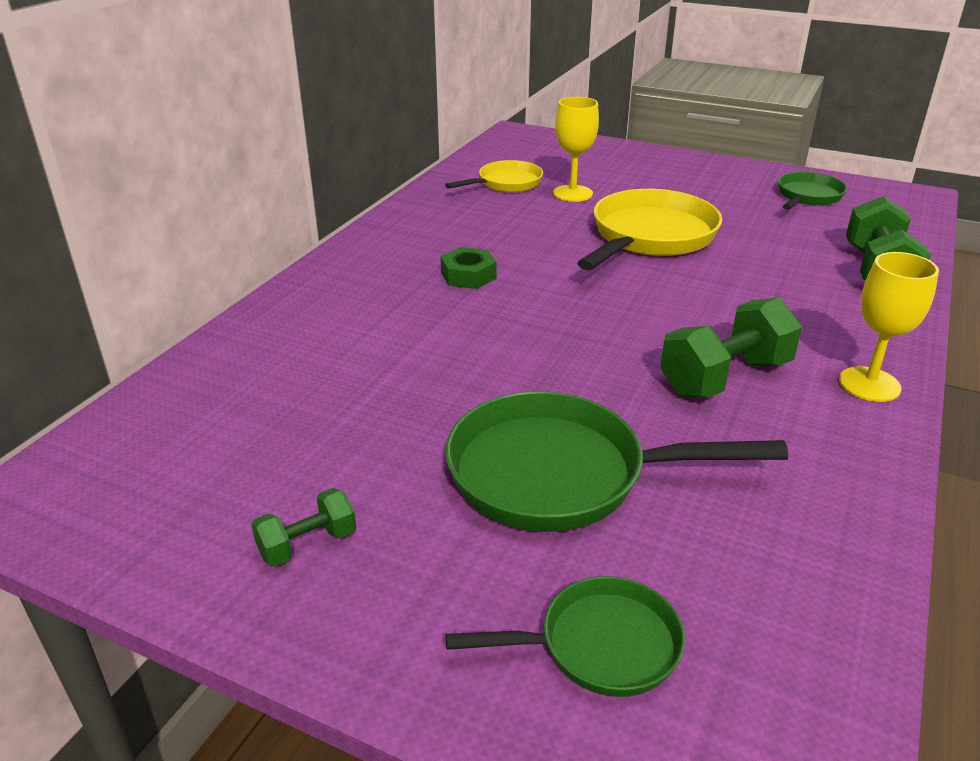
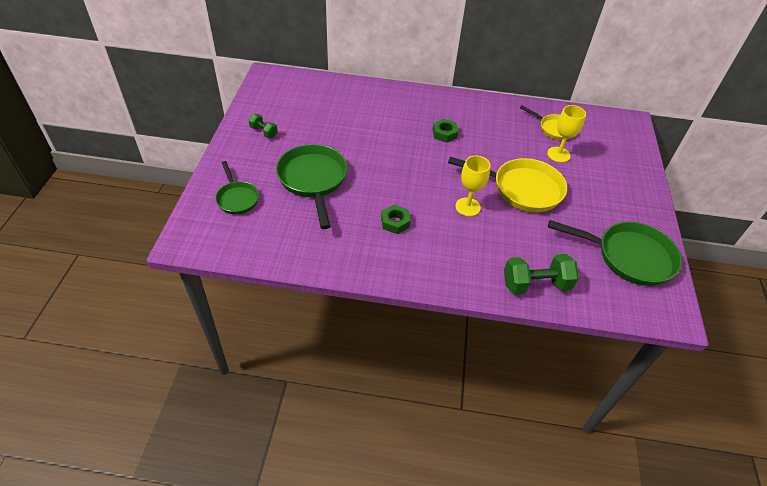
camera: 70 degrees right, 15 degrees up
green dumbbell [660,297,802,398] -> green nut [381,205,410,234]
green pan [778,172,847,210] -> green pan [548,220,682,286], size x1.74
yellow goblet [839,252,939,402] -> yellow goblet moved to [455,156,491,216]

